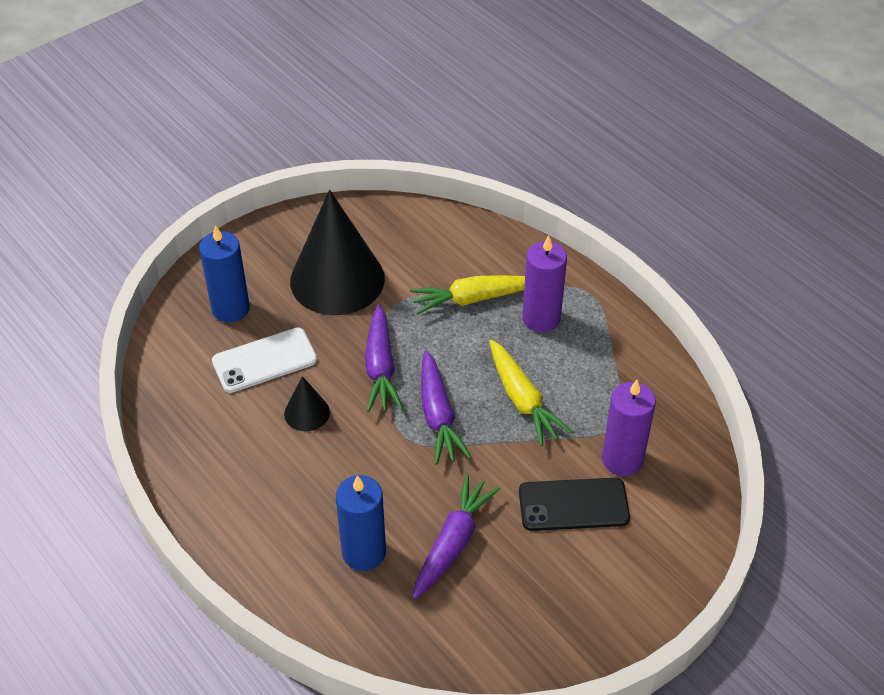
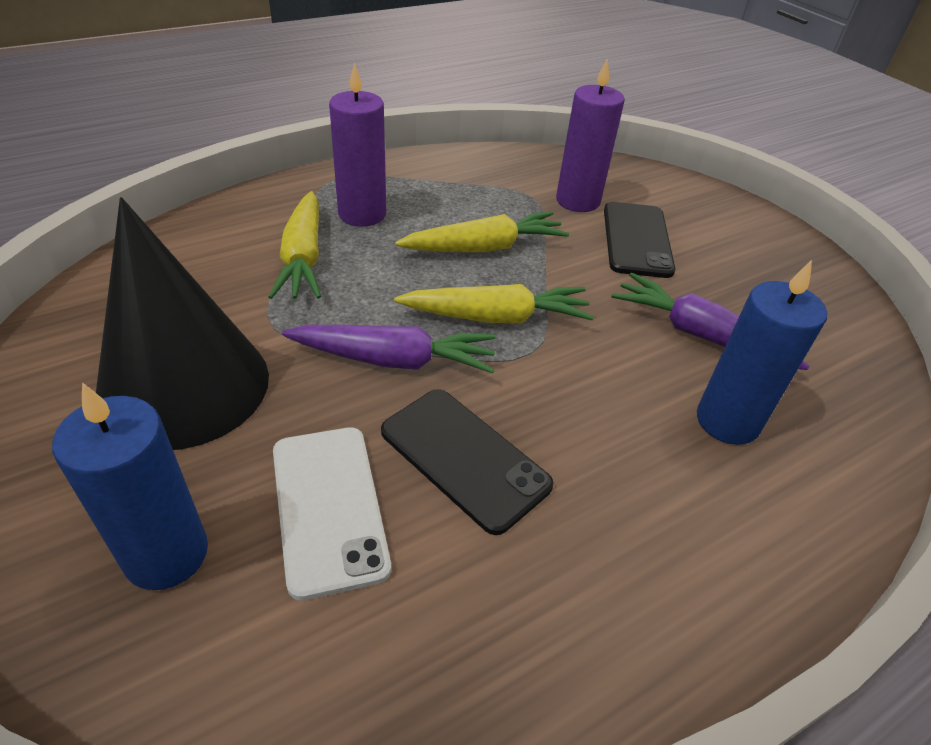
camera: 85 degrees left, 5 degrees down
black cone [284,376,330,431] -> black phone [381,389,554,535]
purple carrot [421,350,471,465] -> yellow carrot [394,284,594,323]

